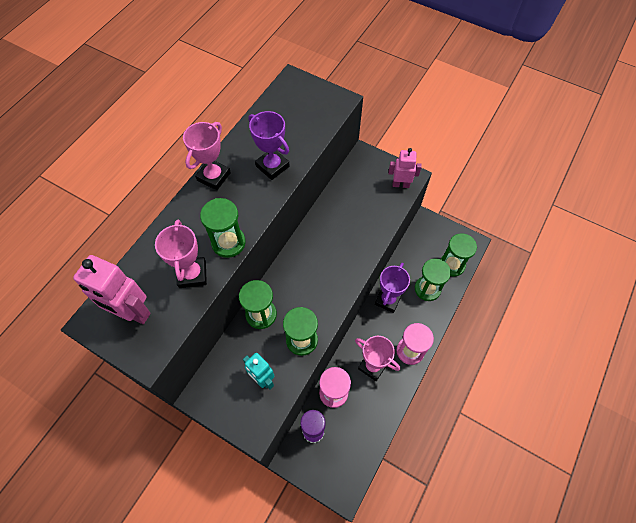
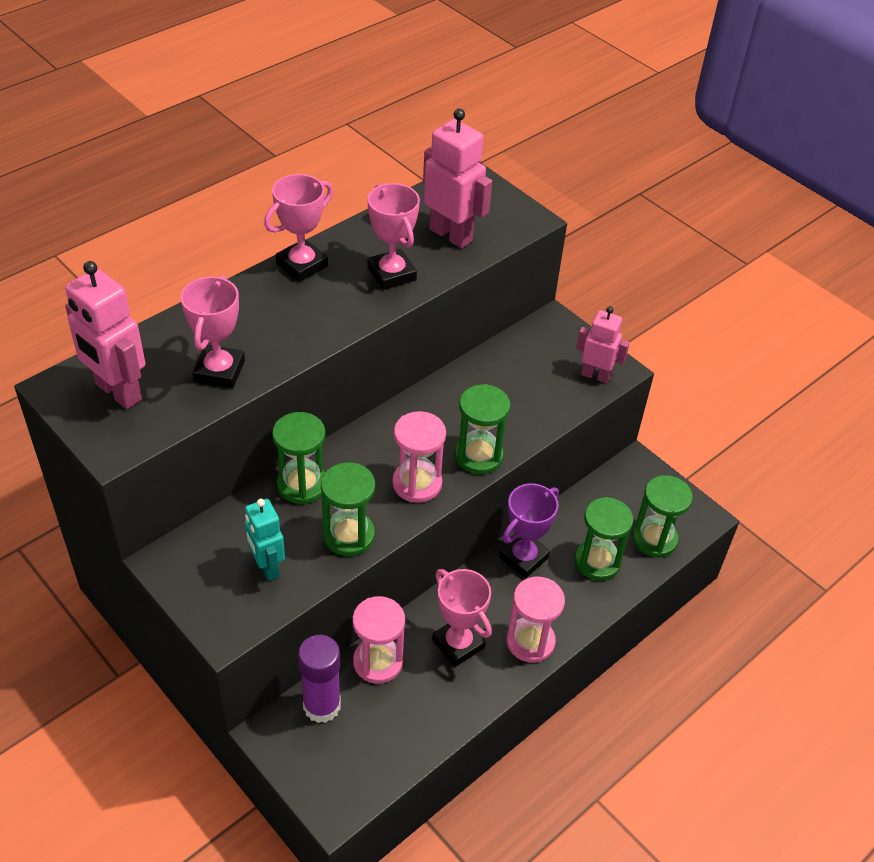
camera: 15 degrees right, 15 degrees down
green hourglass [200,198,246,258] -> green hourglass moved to [455,384,510,474]
purple trophy [248,111,290,180] -> pink trophy [367,183,420,290]
none -> pink hourglass [392,411,446,503]
none -> pink robot [423,109,492,249]

